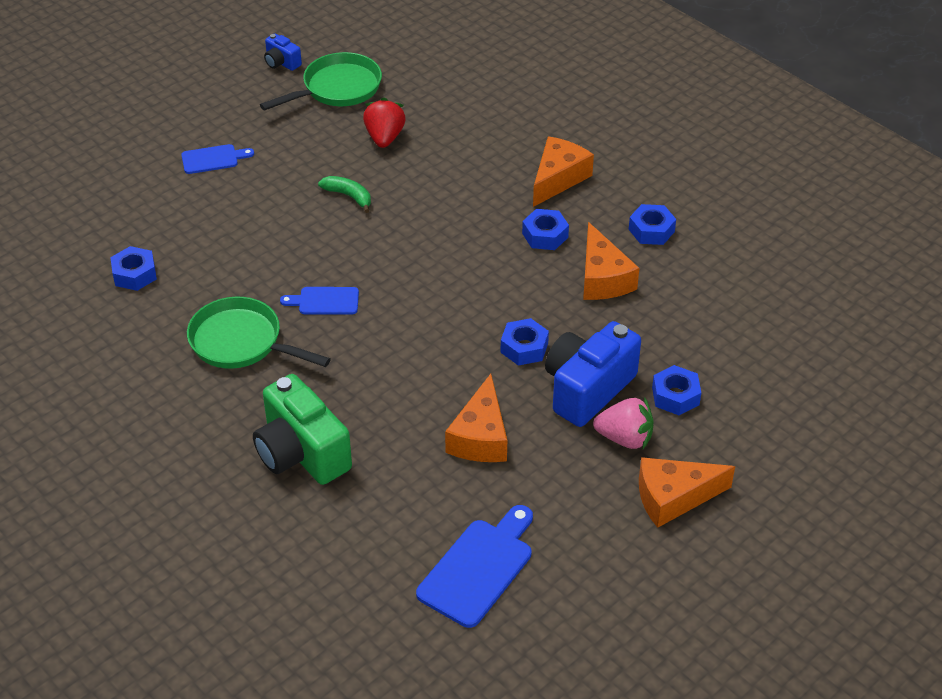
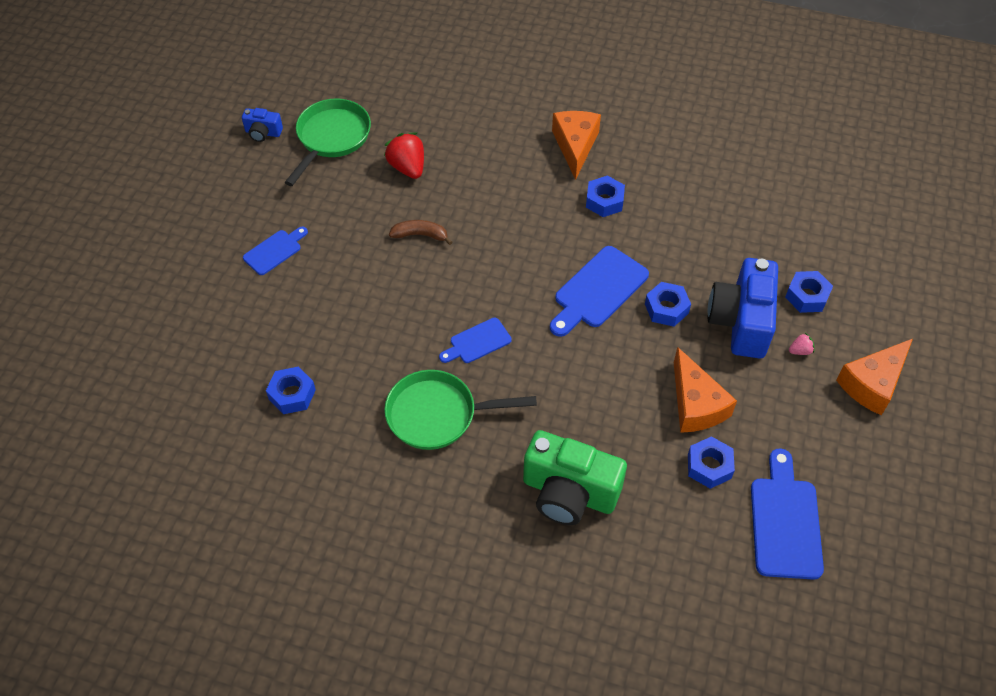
camera: 30 degrees left, 10 degrees up
green banana [318,176,371,213] -> brown banana [389,220,452,245]
orange cheese [583,222,639,300] -> none
pink strawberry [593,397,654,449] -> pink strawberry [789,333,814,355], size x0.48
blue nut [629,204,676,245] -> blue nut moved to [688,436,735,489]
none -> blue cutting board [550,246,649,337]

